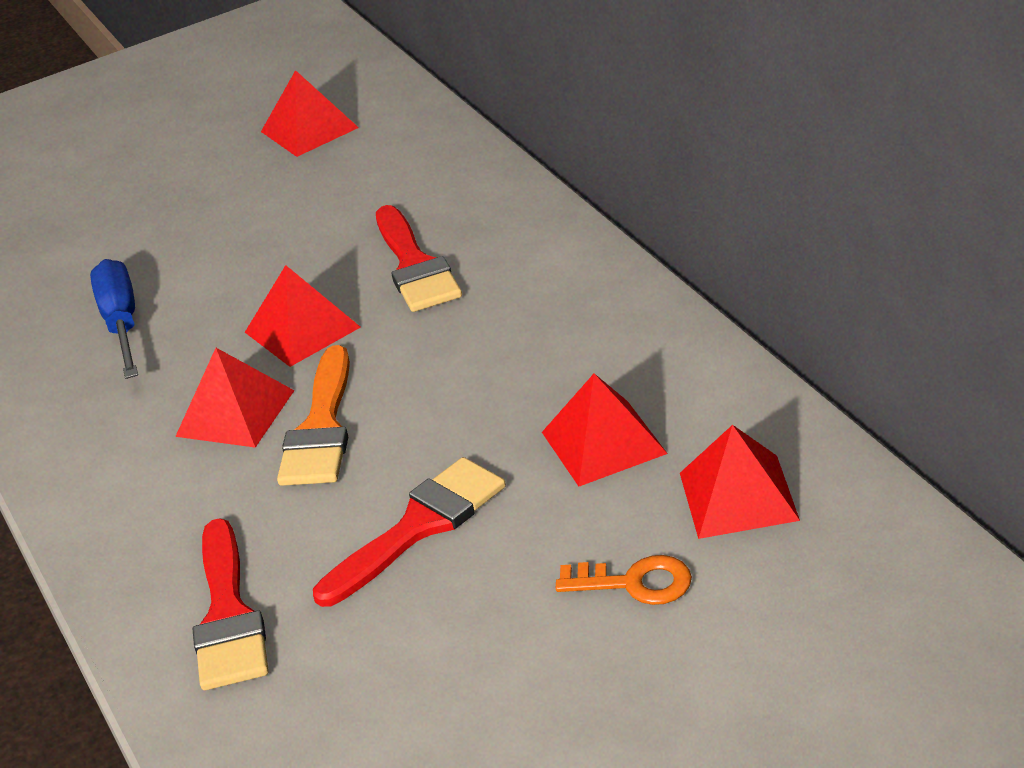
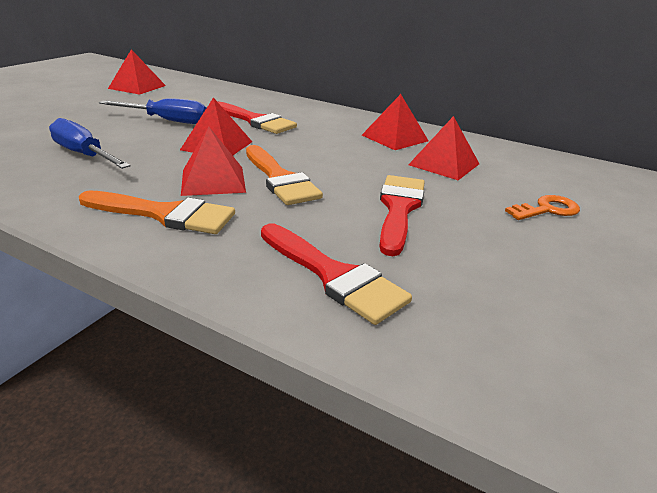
camera: 40 degrees left, 5 degrees down
red pyramid [680,425,800,539] -> red pyramid moved to [362,94,429,150]
none -> orange brush [79,191,235,234]
none -> blue screwdriver [99,98,206,124]

